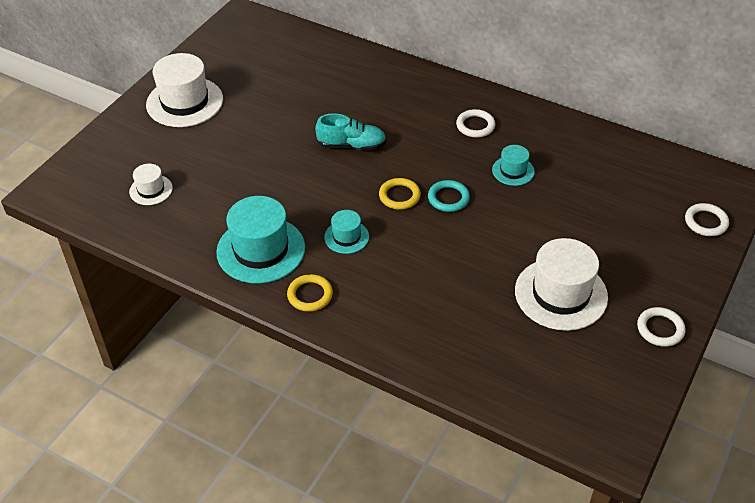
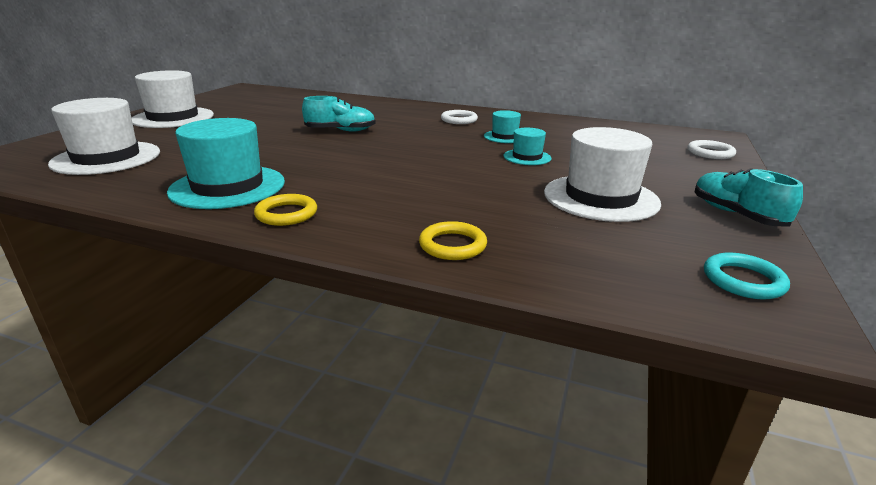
camera: 10 degrees left, 20 degrees down
white hat [129,164,173,205] -> white hat [48,98,160,175], size x1.95
turquoise hat [324,210,369,254] -> turquoise hat moved to [504,128,552,165]
yellow ring [379,178,421,210] -> yellow ring moved to [419,221,487,260]
turquoise ring [428,180,470,212] -> turquoise ring moved to [704,252,790,300]
white ring [637,307,686,347] -> turquoise shoe [695,168,803,227]

